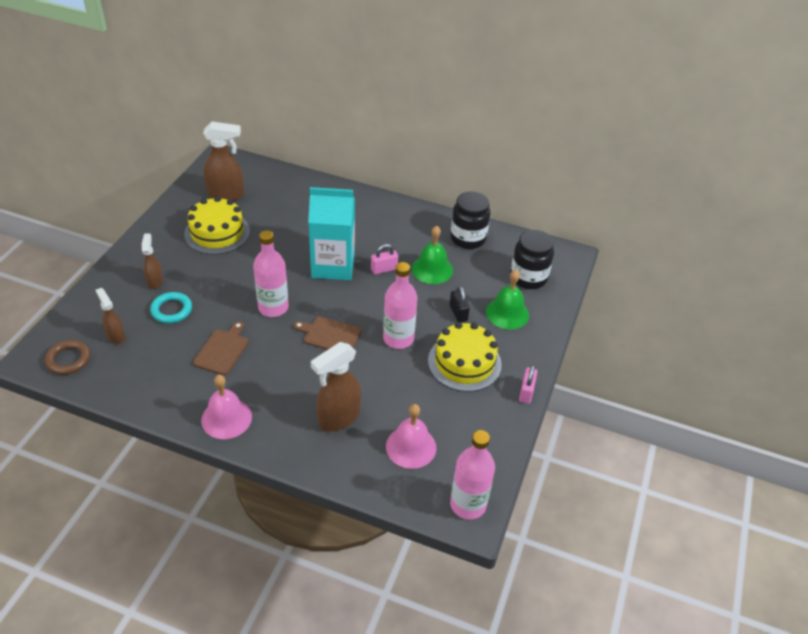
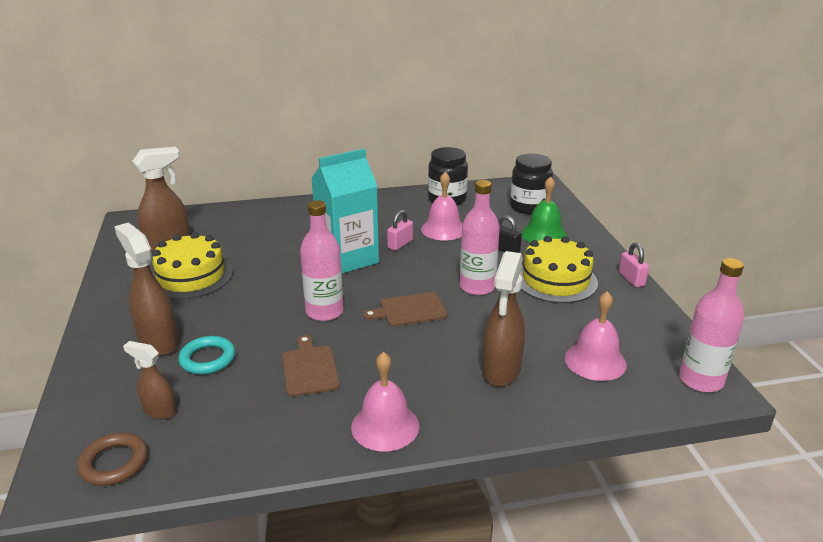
camera: 30 degrees left, 15 degrees down
brown spray bottle [142,233,163,289] -> brown spray bottle [114,223,179,356], size x1.72
green bell [412,226,453,284] -> pink bell [421,172,463,240]

